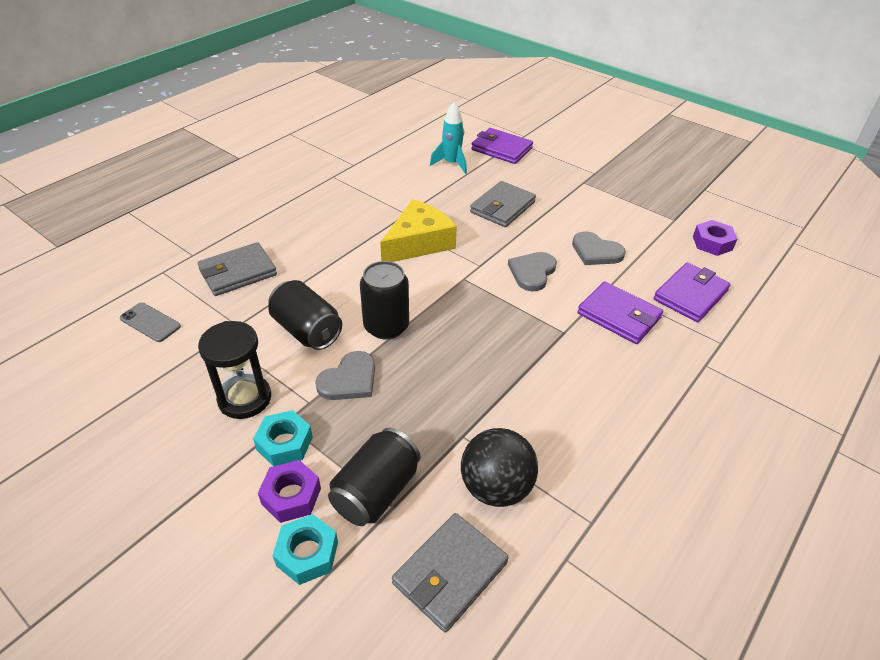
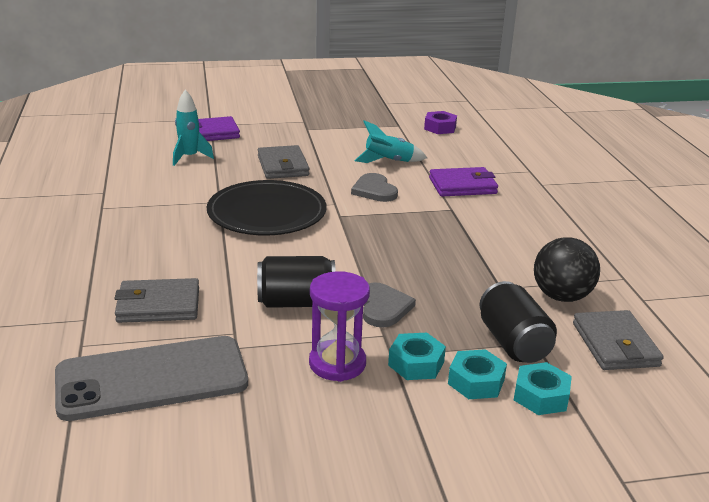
camera: 50 degrees left, 15 degrees down
grey phone [120,303,181,342] -> grey phone [55,336,248,421], size x2.39
grey wallet [197,242,277,296] -> grey wallet turned 75 degrees clockwise [114,278,199,323]
black hourglass [198,321,271,419] -> purple hourglass [309,271,370,382]
purple nut [258,460,321,523] -> turquoise nut [448,349,507,399]
black can [360,261,409,339] -> none
yellow cheese [380,199,457,262] -> black plate [207,180,327,235]
grey heart [572,232,626,265] -> turquoise rocket [354,120,427,163]
purple wallet [653,263,731,322] -> none

